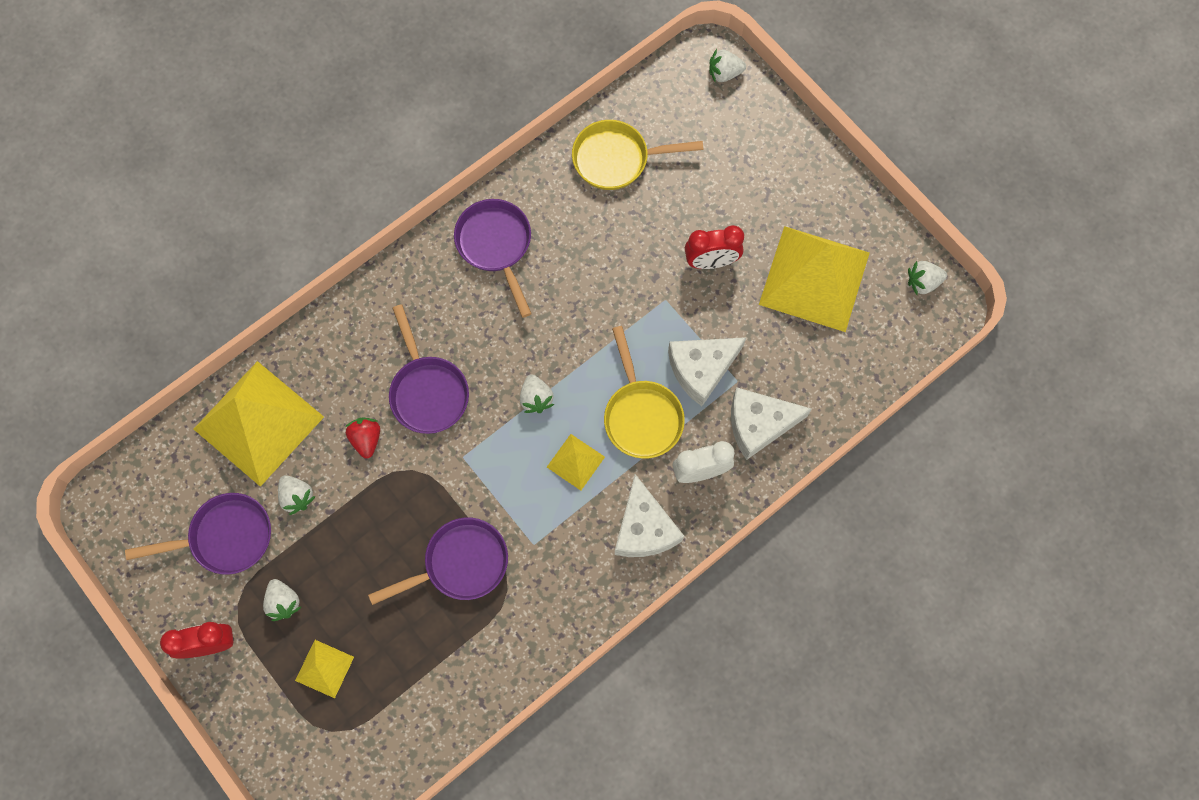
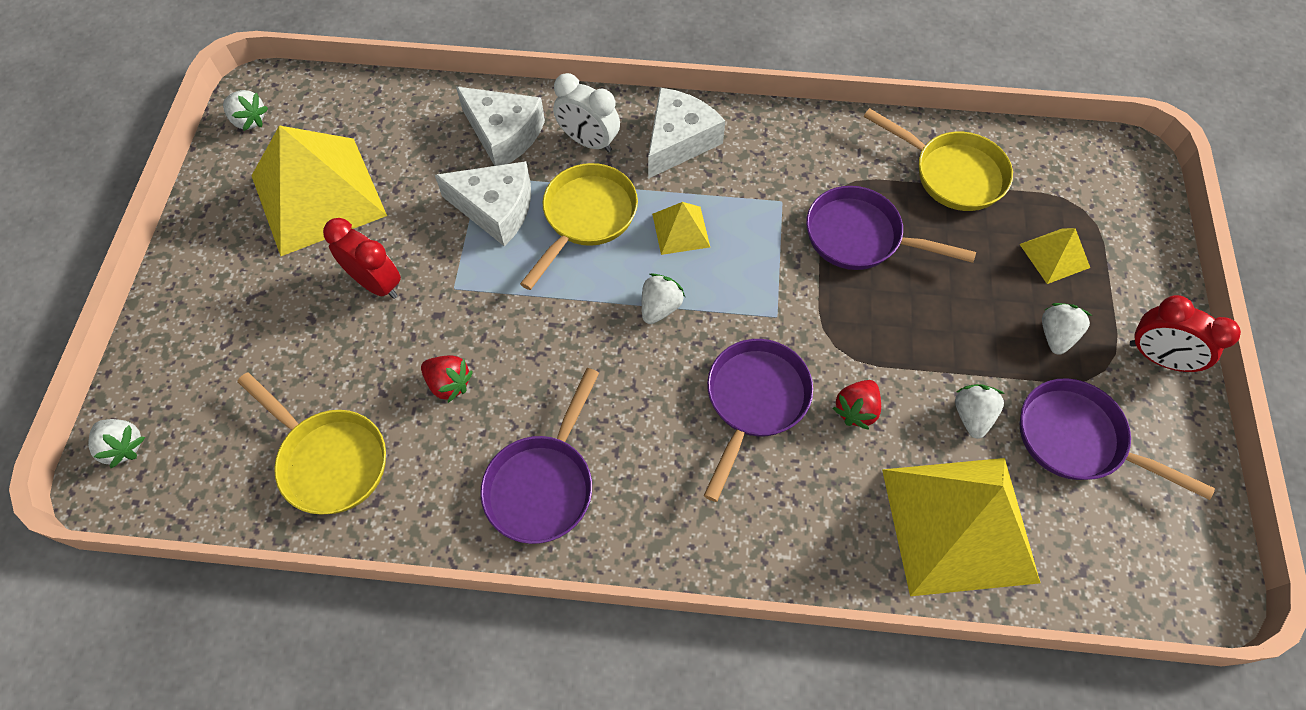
camera: 135 degrees left, 10 degrees down
none -> red strawberry [421,355,473,403]
none -> yellow pan [864,108,1013,211]

